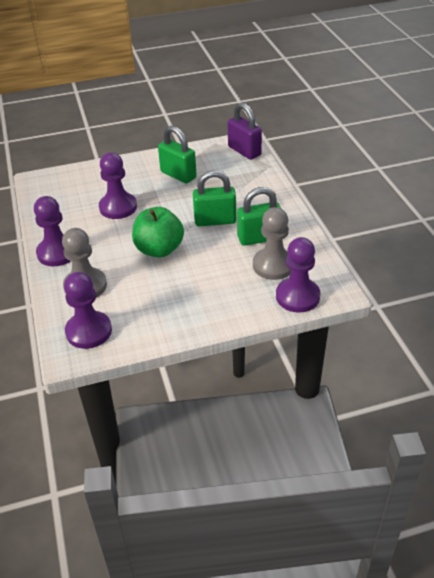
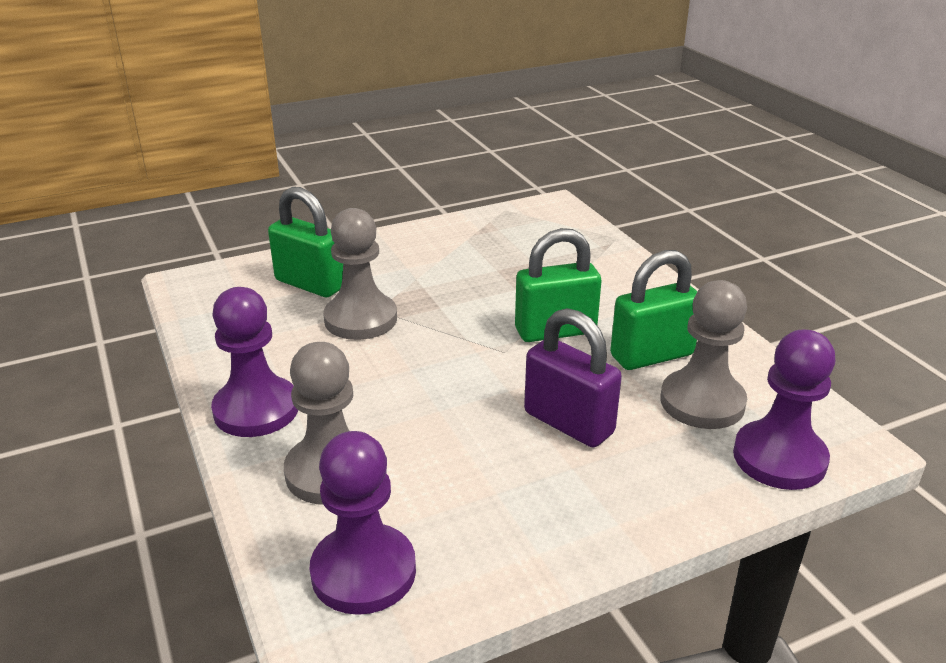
camera: 10 degrees left, 10 degrees down
purple pawn [99,152,137,219] -> grey pawn [323,208,397,340]
green apple [132,207,184,258] -> none
green padlock [158,126,197,184] -> green padlock moved to [268,187,343,297]
purple padlock [228,102,262,160] -> purple padlock moved to [524,308,622,447]

